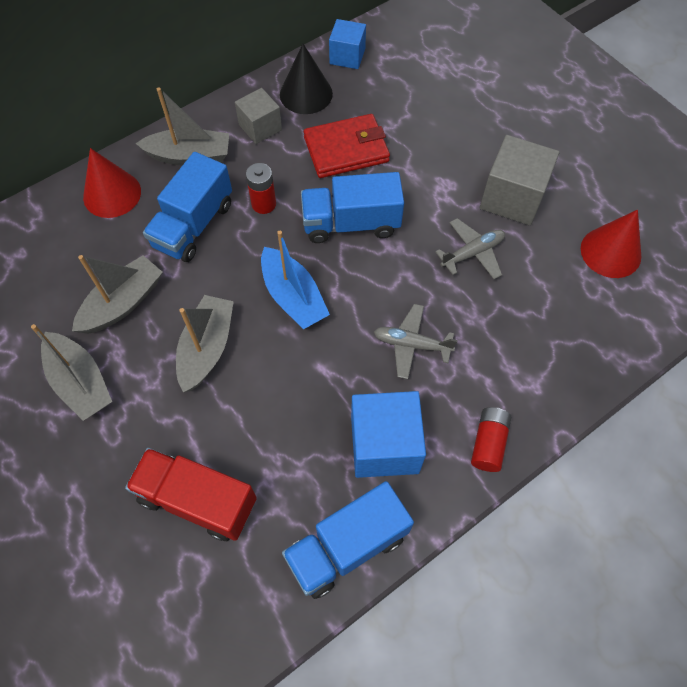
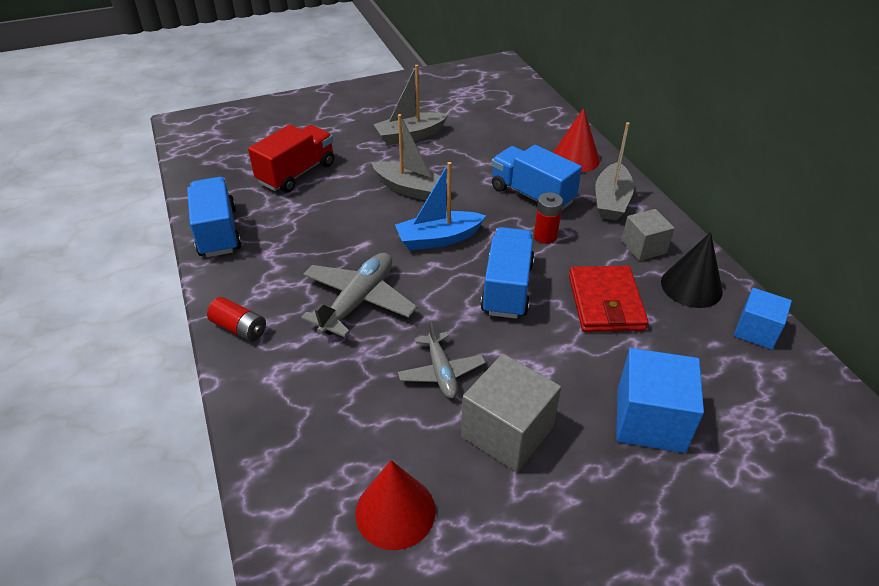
camera: 105 degrees right, 20 degrees down
grey boat [72,255,163,334] -> none
blue cube [351,391,426,478] -> blue cube moved to [616,348,704,453]
grey plane [374,304,458,379] -> grey plane [301,253,417,337], size x1.58

